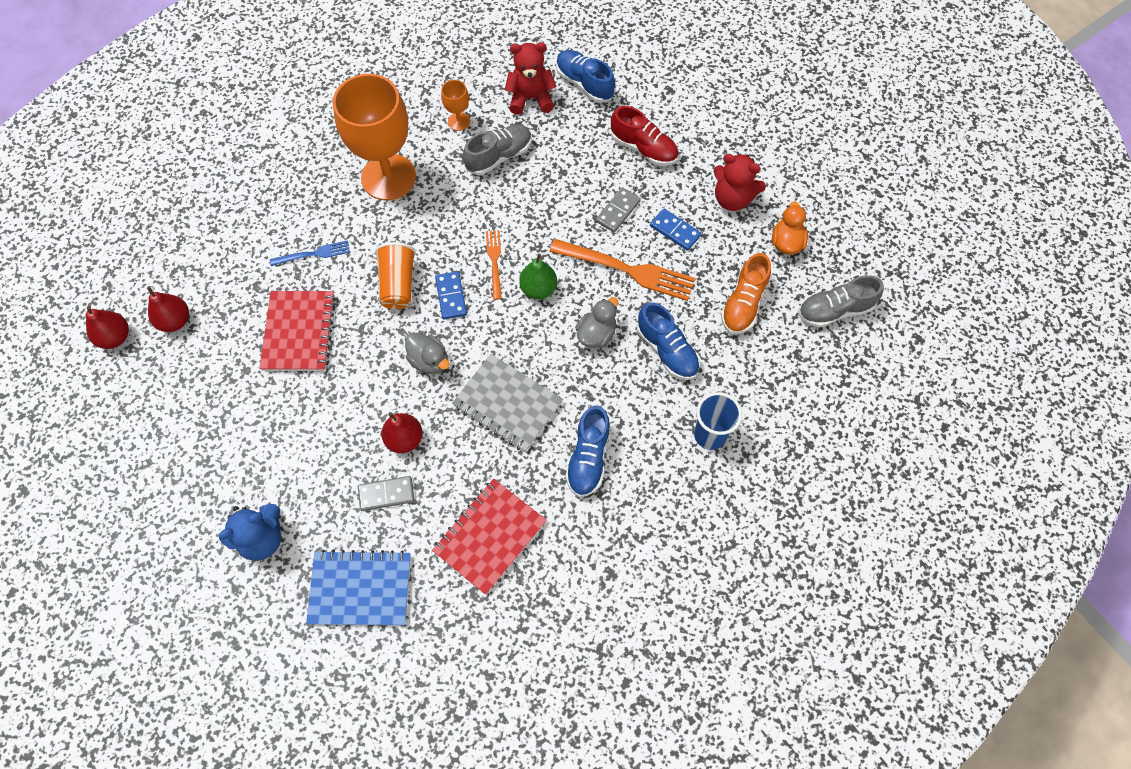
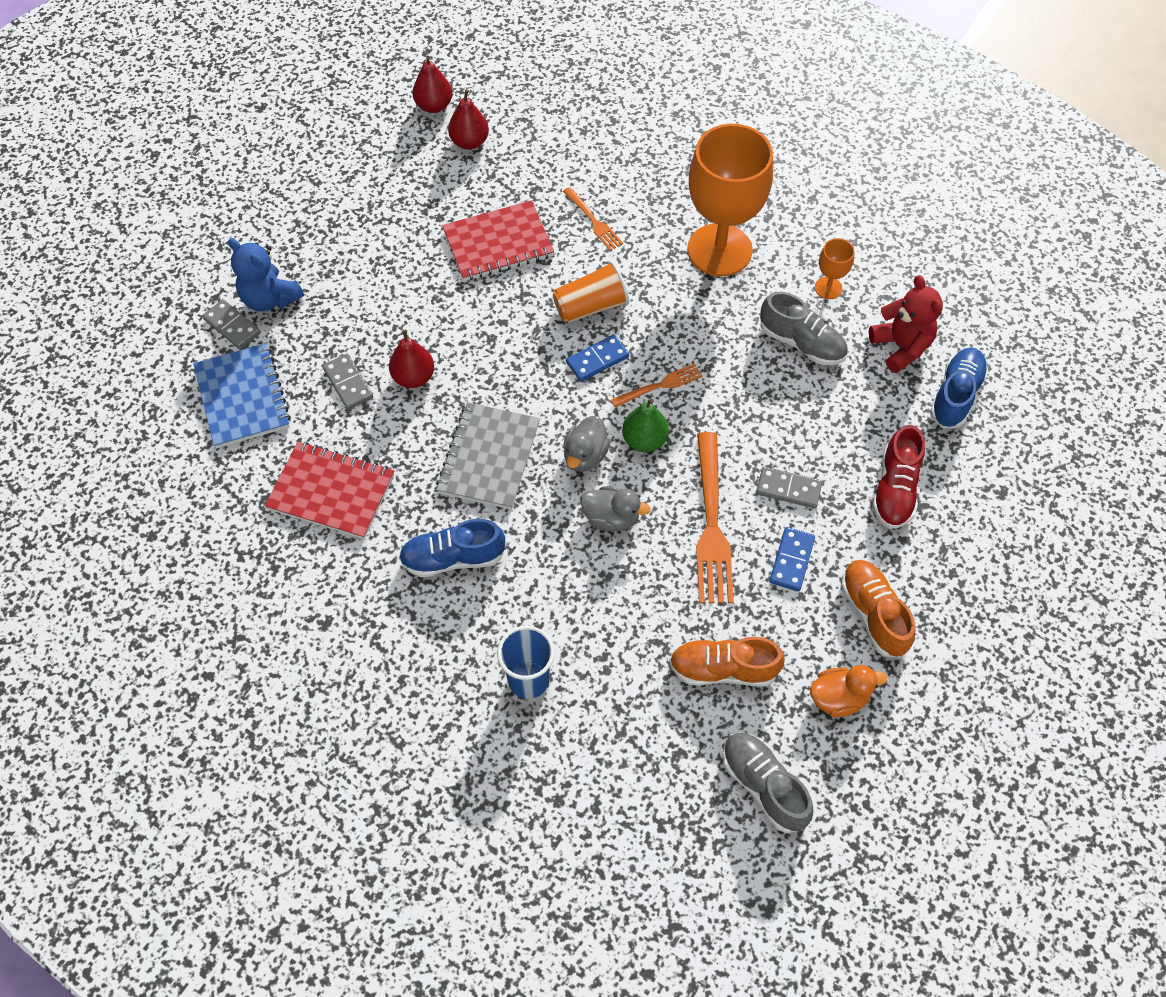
camera: 70 degrees right, 5 degrees down
blue fork [270,240,350,266] -> orange fork [563,187,623,251]
grey duck [405,332,450,374] -> grey duck moved to [563,416,611,472]
blue shoe [637,302,700,380] -> none
red teddy bear [714,154,766,211] -> orange shoe [841,560,915,658]
none -> grey domino [202,299,261,349]

